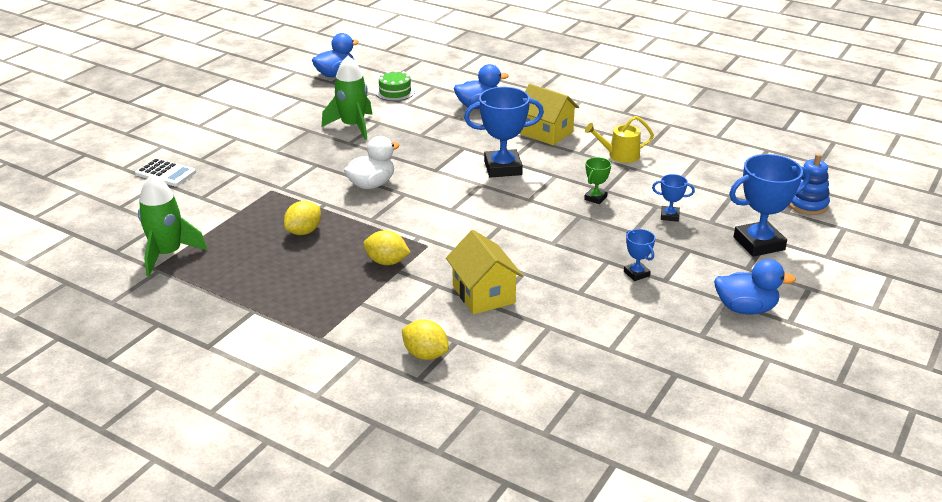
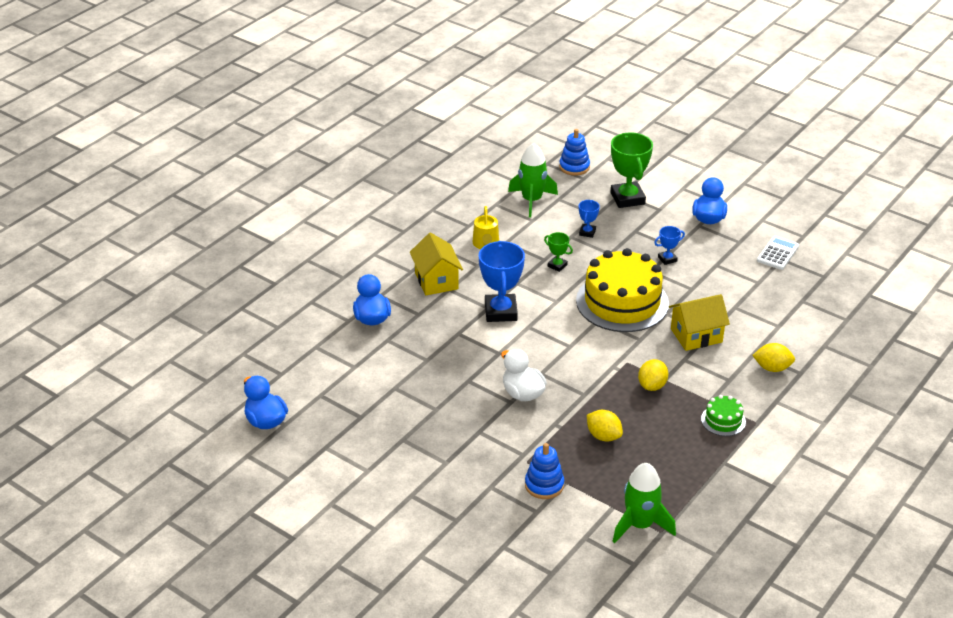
camera: 85 degrees left, 5 degrees up
white calculator [135,158,196,186] -> white calculator moved to [757,236,799,270]
green rocket [322,56,372,140] -> green rocket moved to [508,143,558,218]
green cake [376,70,415,101] -> green cake moved to [701,395,746,436]
yellow lemon [402,320,449,360] -> yellow lemon turned 60 degrees clockwise [752,343,795,372]
yellow house [520,84,579,145] -> yellow house turned 60 degrees counterclockwise [410,233,463,295]
blue trophy [729,154,810,257] -> green trophy [611,132,653,208]
none -> blue stacking toy [525,443,564,499]
none -> yellow cake [576,248,669,332]

